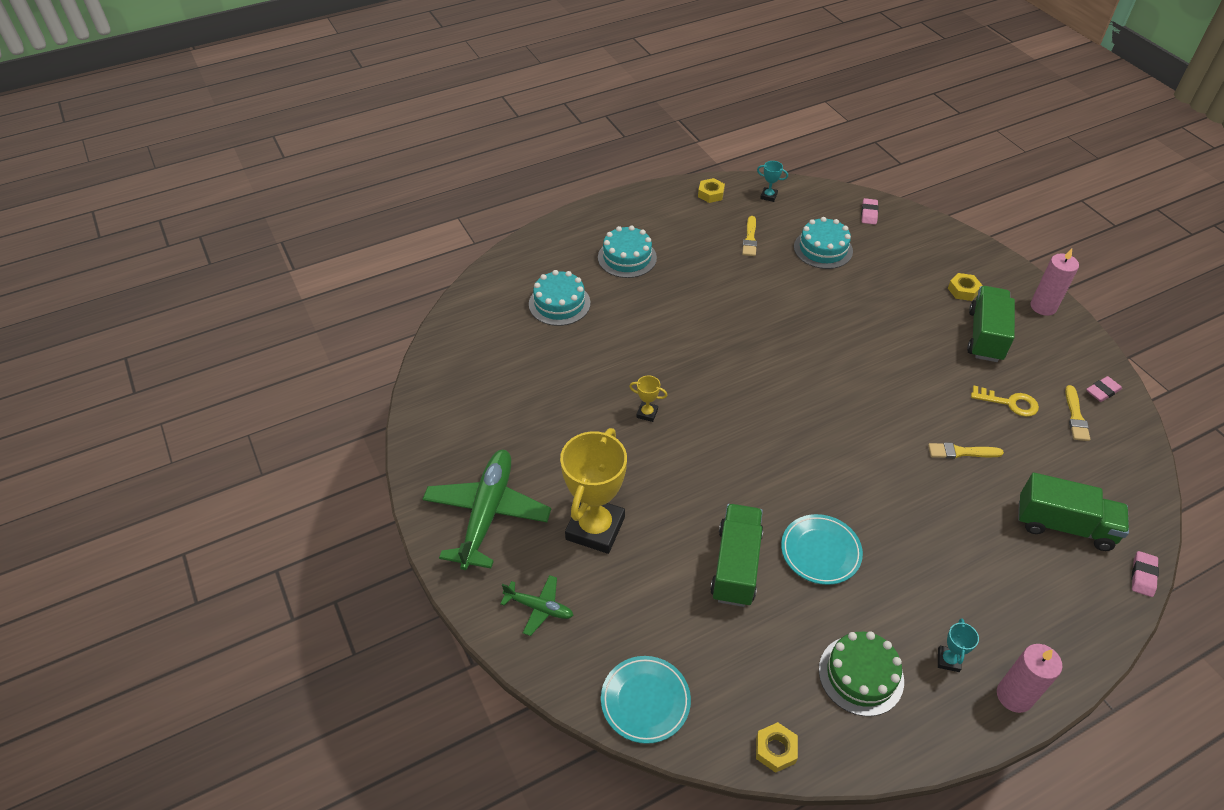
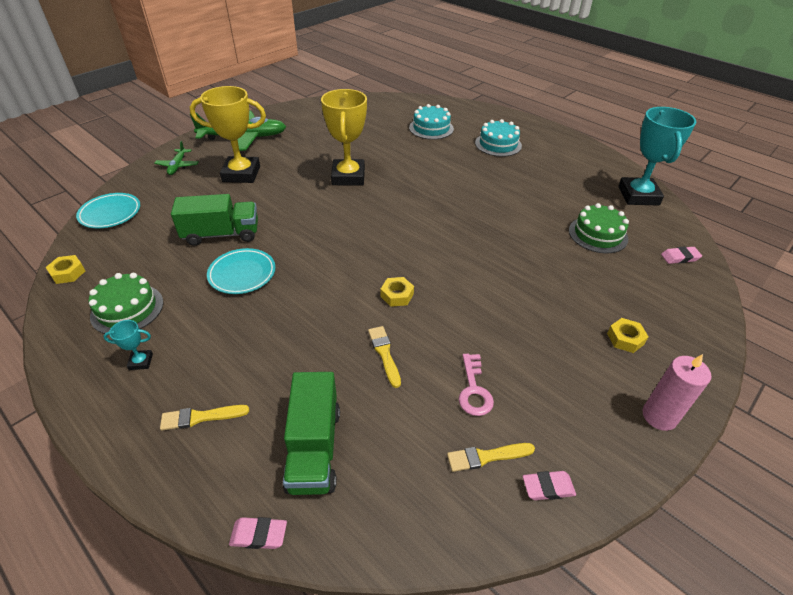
camera: 70 degrees right, 5 degrees down
yellow trophy [629,376,668,422] -> yellow trophy [321,89,367,186], size x2.41
yellow nut [698,178,725,203] -> yellow nut moved to [380,277,414,307]
yellow brush [742,216,757,256] -> yellow brush moved to [160,405,249,431]
turquoise trophy [757,161,788,202] -> turquoise trophy [618,107,696,206], size x2.41
turquoise cake [794,217,853,269] -> green cake [569,203,629,253]
green truck [967,286,1015,362] -> none
yellow key [971,385,1039,417] -> pink key [459,354,494,416]
pink candle [997,644,1063,713] -> none
pink eraser [1086,376,1122,402] -> pink eraser turned 45 degrees counterclockwise [523,471,576,500]

